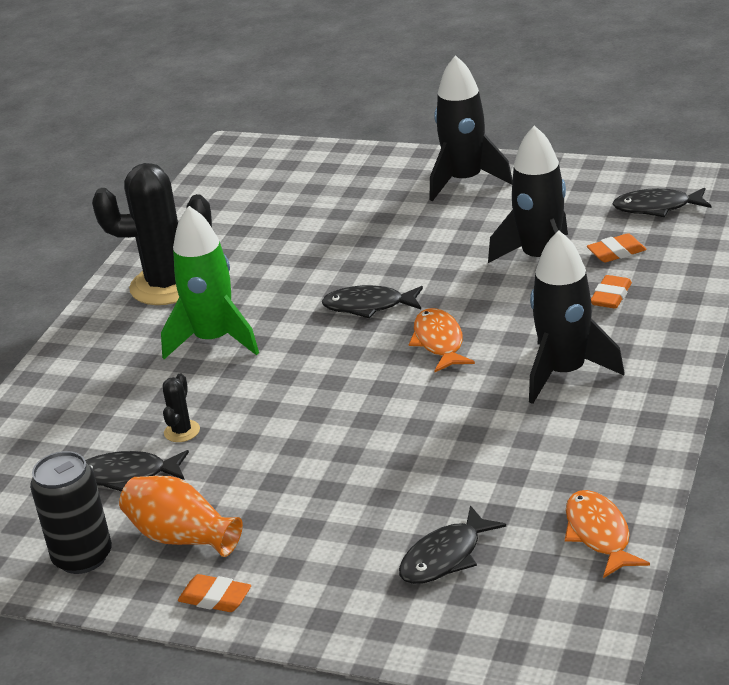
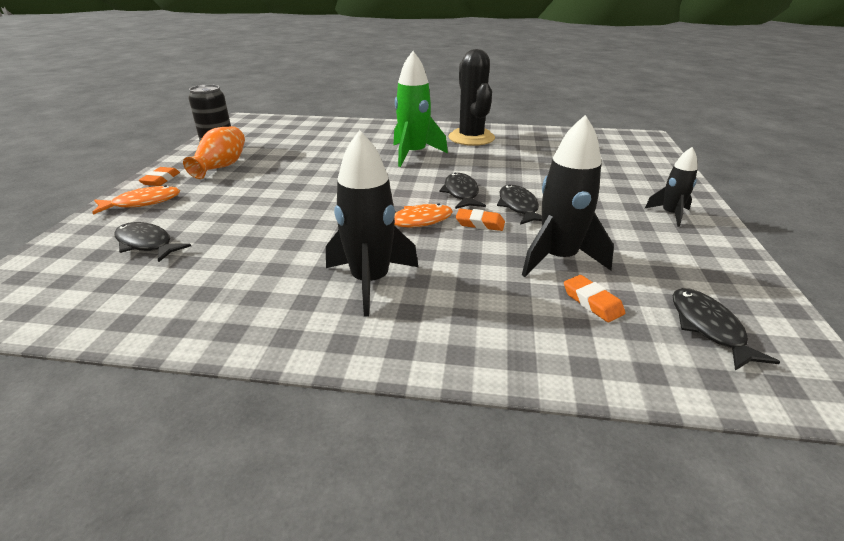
camera: 75 degrees right, 0 degrees up
black fish [85,450,189,492] -> black fish moved to [497,185,542,225]
black cactus [163,374,200,442] -> none
black rocket [430,55,513,201] -> black rocket [645,147,698,227], size x0.57
orange fish [565,490,650,578] -> orange fish moved to [92,185,180,214]
orange eraser [591,275,632,309] -> orange eraser moved to [456,209,505,231]

